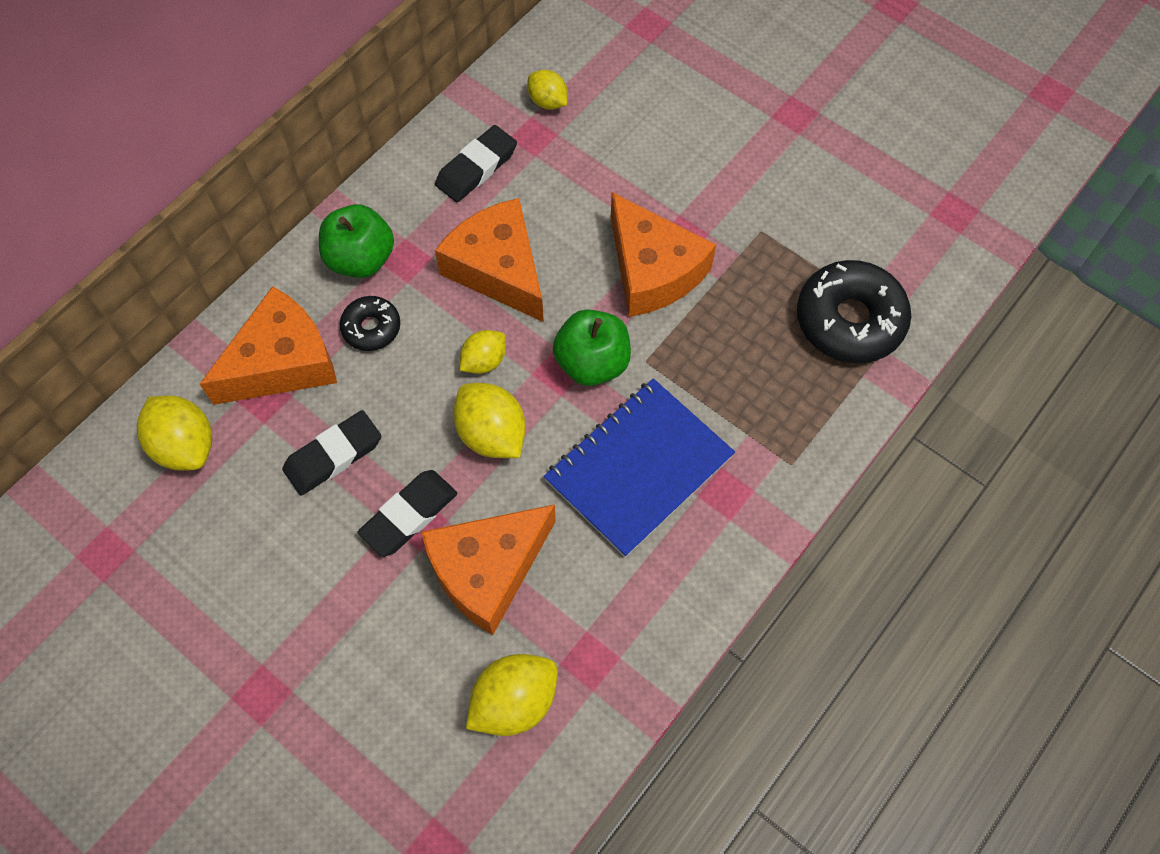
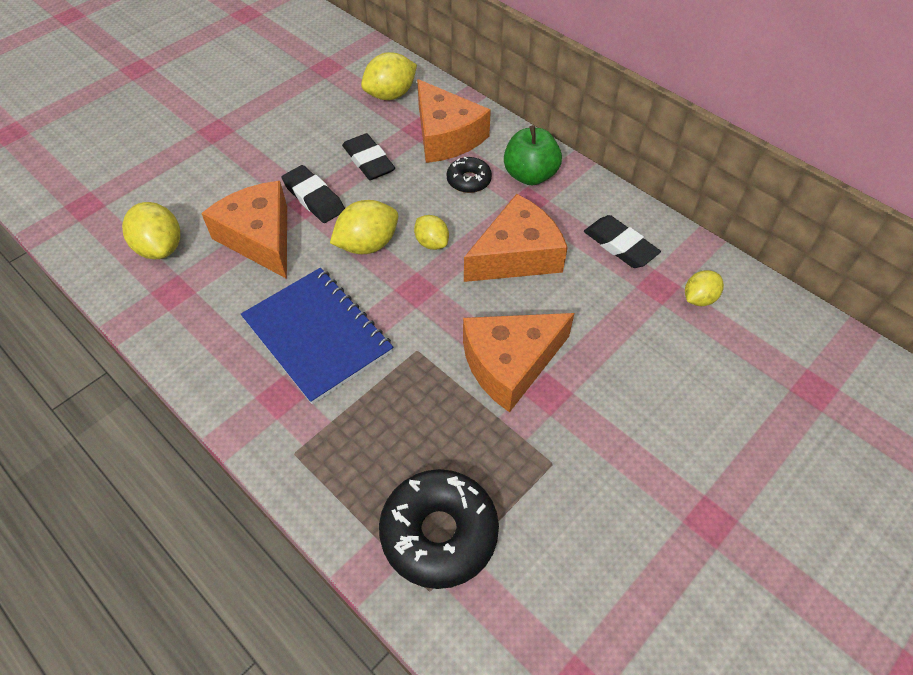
camera: 95 degrees right, 10 degrees down
green apple [553,309,631,386] -> none

